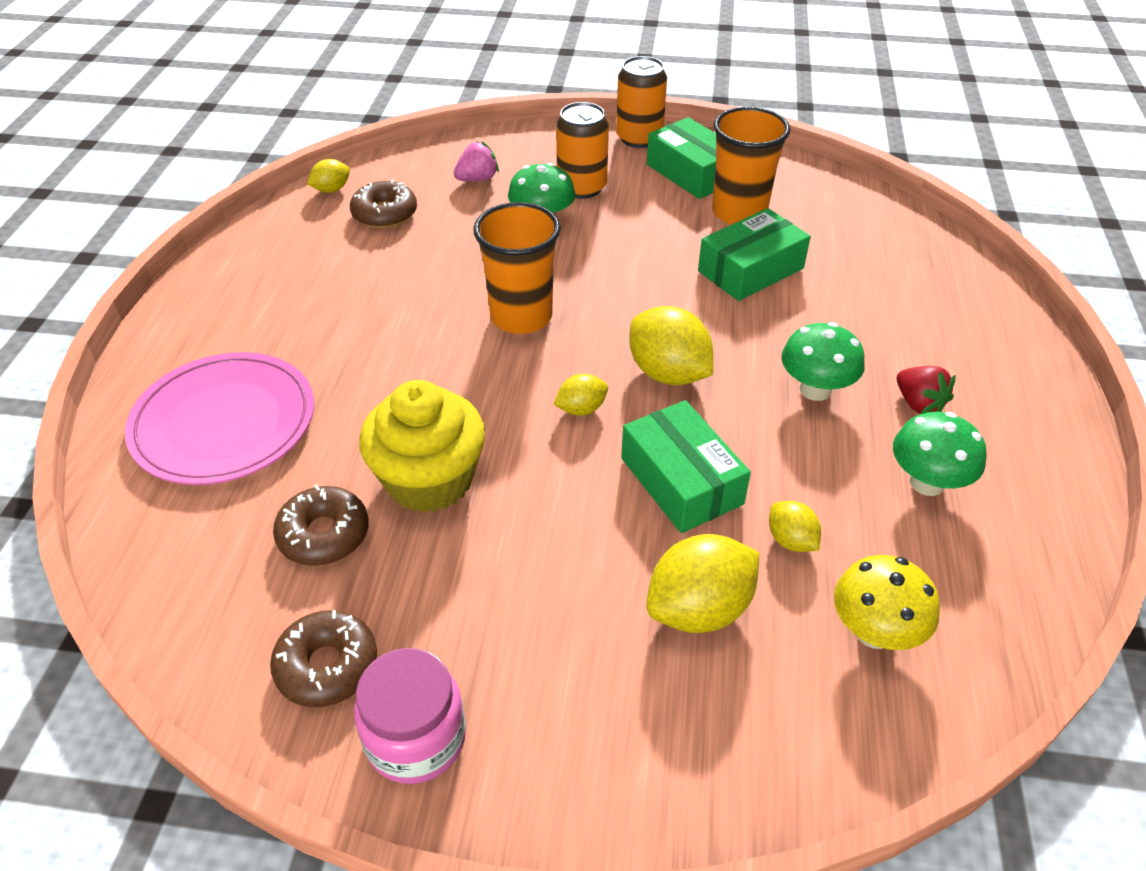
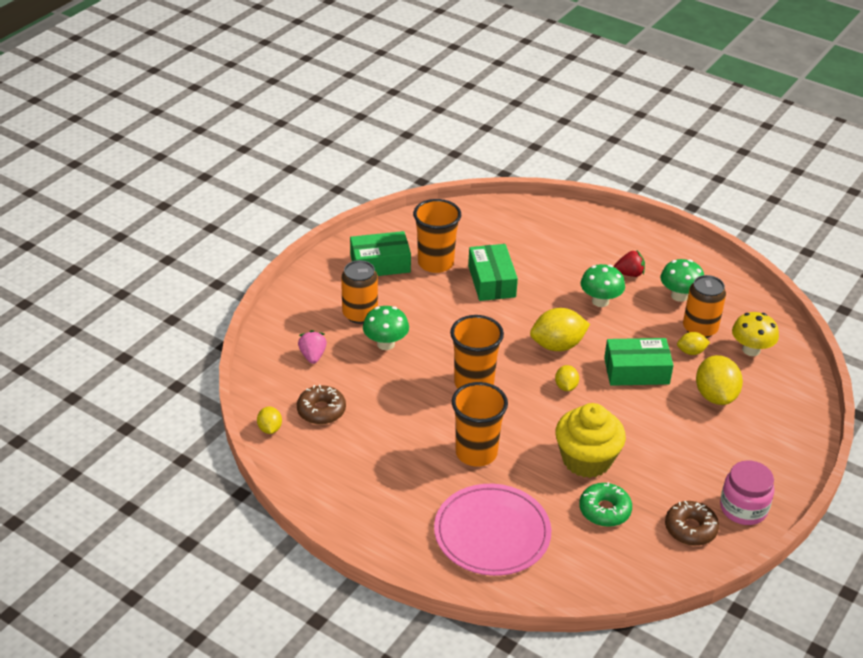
camera: 65 degrees left, 5 degrees down
brown donut [273,484,369,566] -> green donut [579,482,632,527]
orange can [616,56,667,148] -> orange can moved to [683,275,726,338]
none -> orange cup [452,382,508,467]

